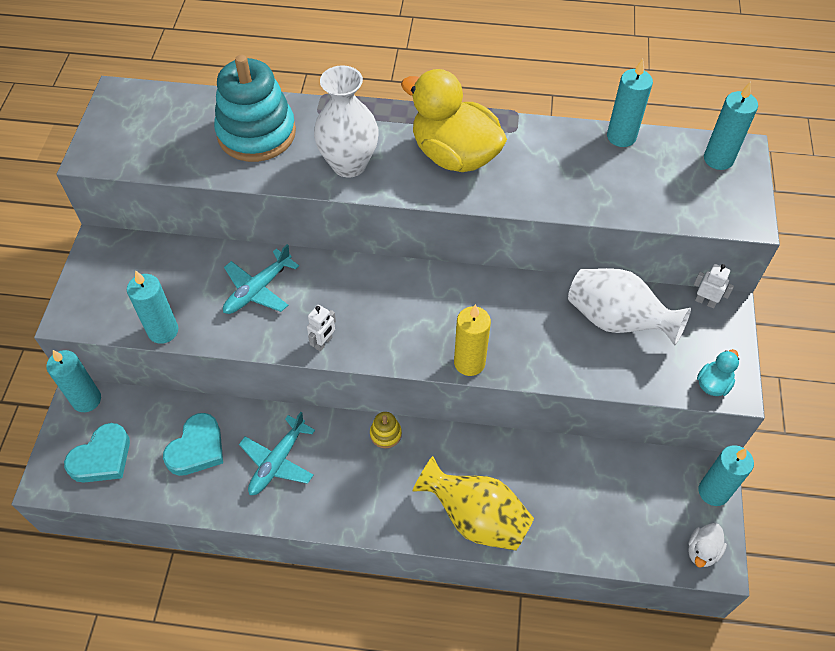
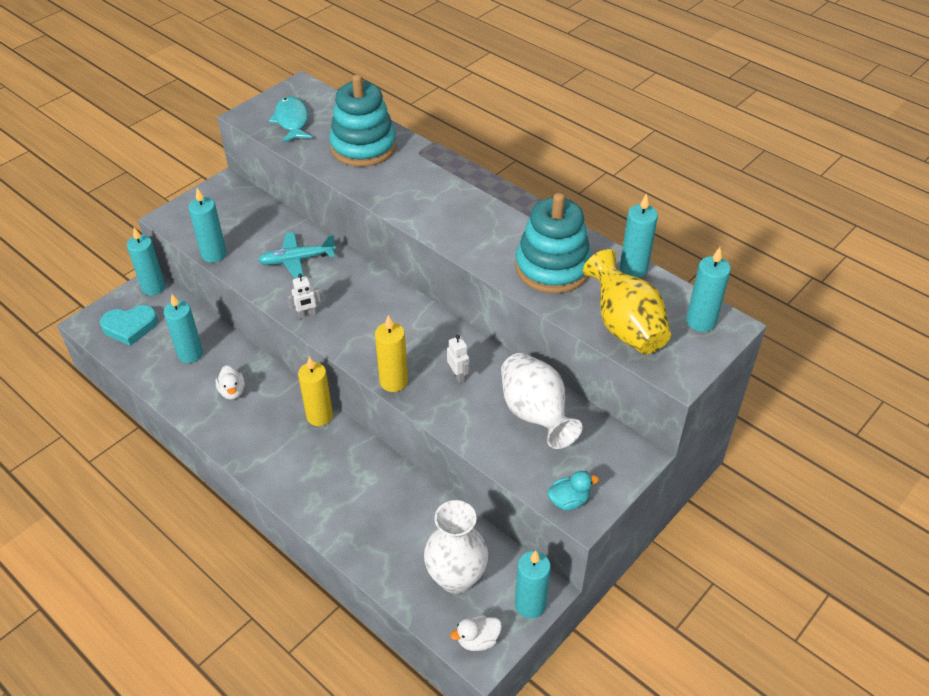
camera: 35 degrees right, 10 degrees down
turquoise heart [163,413,223,476] -> turquoise candle [164,294,203,363]
turquoise plane [239,412,315,495] -> white duck [216,365,245,400]
white vase [314,65,379,177] -> white vase moved to [424,500,488,594]
yellow stacking toy [370,412,402,448] -> yellow candle [298,357,333,426]
yellow duck [401,69,507,172] -> none
yellow vase [412,456,534,551] -> yellow vase moved to [583,249,671,354]
white robot [694,264,734,308] -> white robot moved to [447,335,469,383]
none -> turquoise fish [269,96,312,143]
none -> turquoise stacking toy [515,193,592,293]

